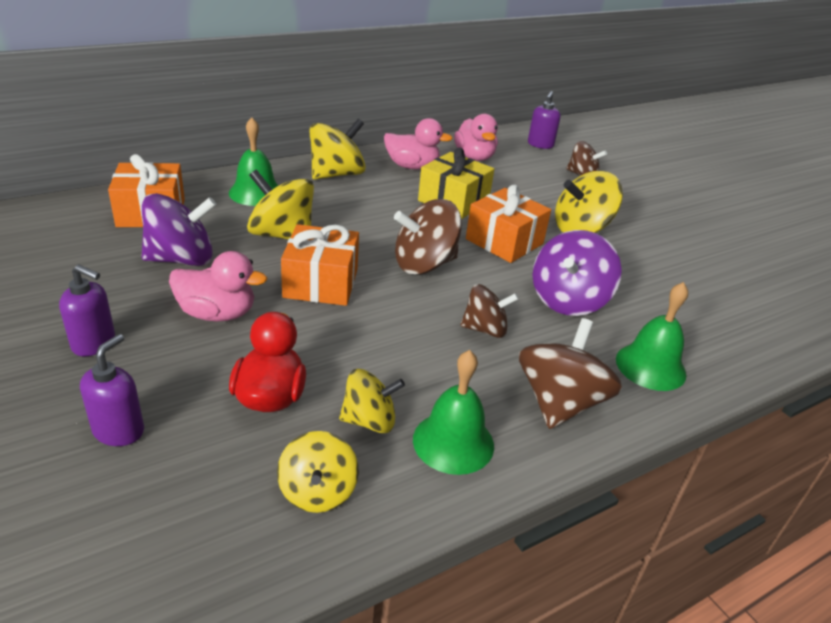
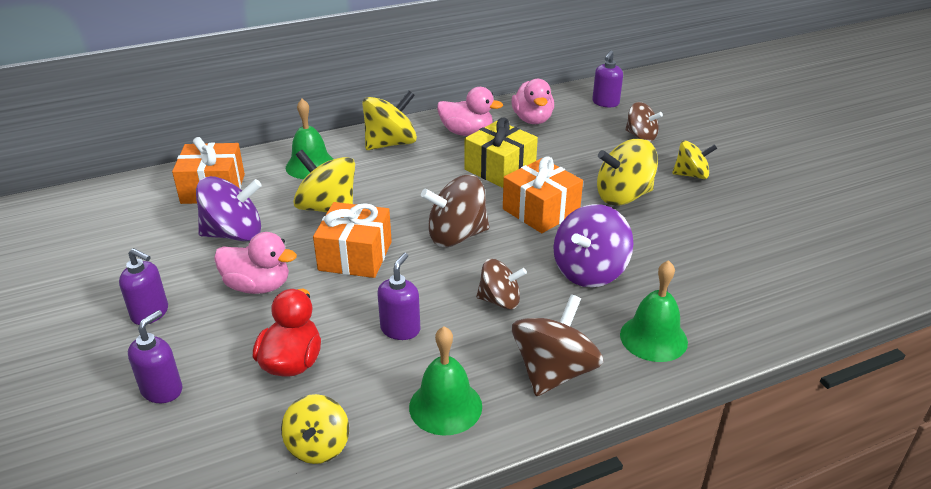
camera: 10 degrees right, 0 degrees up
yellow spinning top [339,369,405,433] -> yellow spinning top moved to [672,140,717,179]
none -> purple soap dispenser [377,253,420,340]

